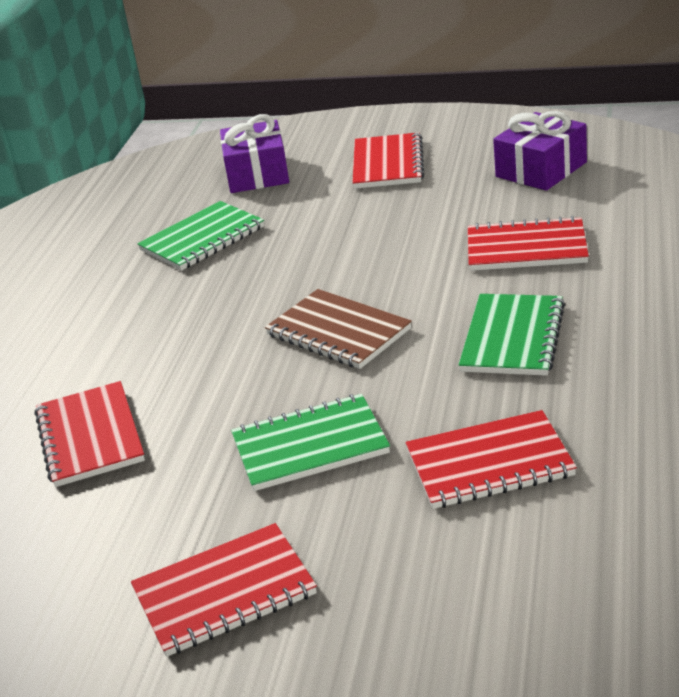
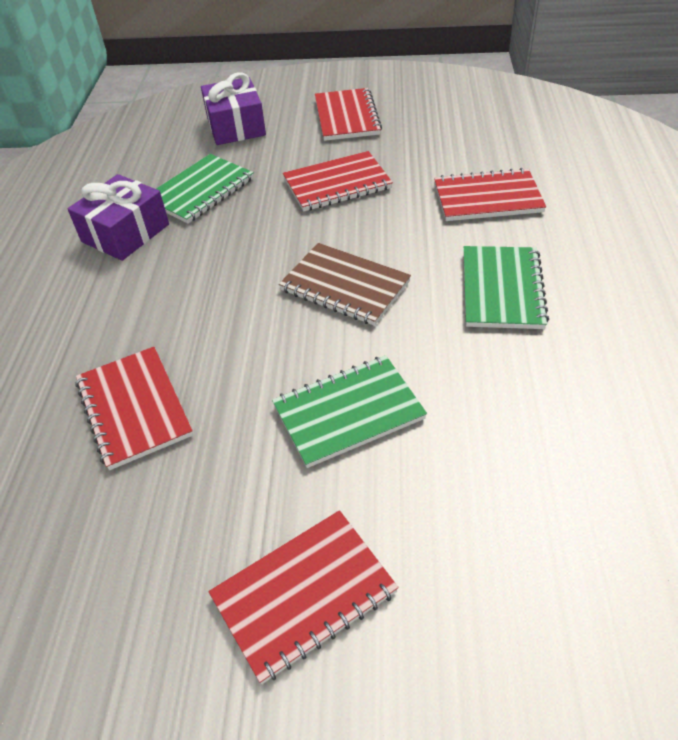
camera: 10 degrees left, 15 degrees up
red notebook [406,410,577,509] -> red notebook moved to [283,151,393,211]
purple gift [493,111,587,191] -> purple gift moved to [68,174,169,261]

